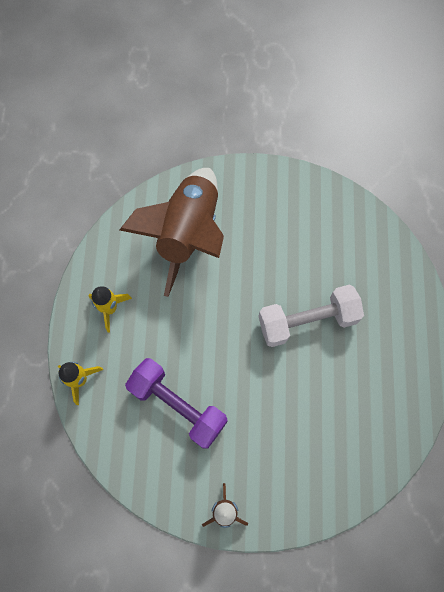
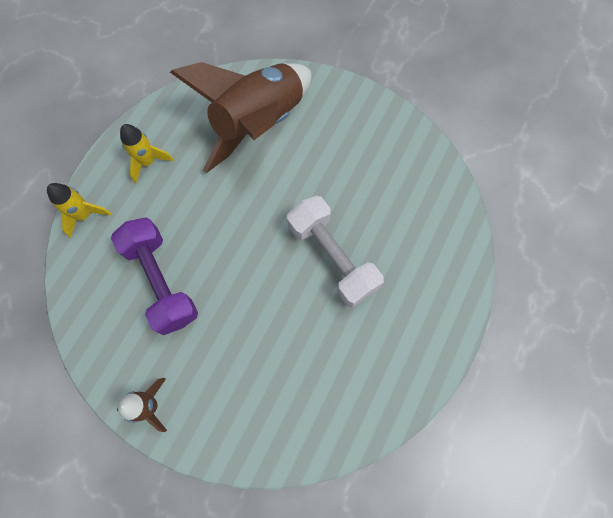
camera: 25 degrees right, 0 degrees up
white dumbbell [259,285,364,347] -> white dumbbell turned 45 degrees clockwise [287,196,384,307]

